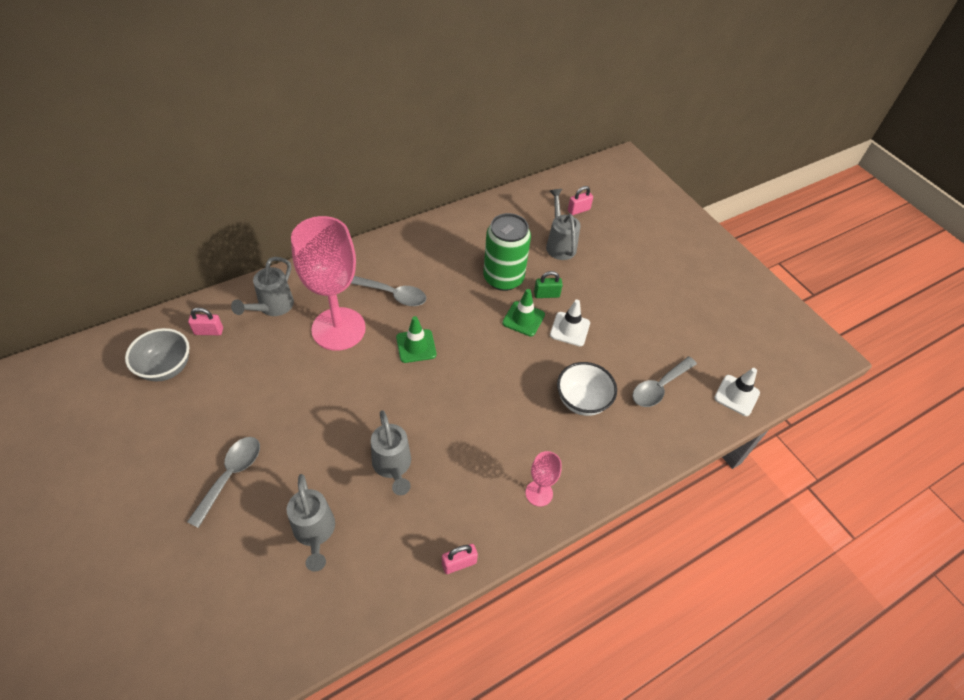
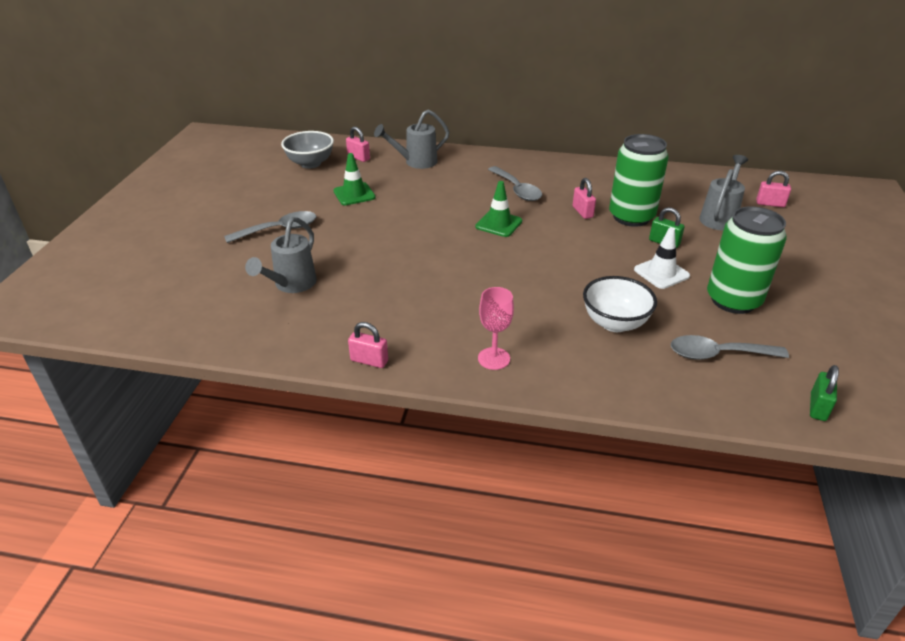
camera: 45 degrees right, 15 degrees down
pink goblet [291,216,366,351] -> none
grey watering can [371,410,411,495] -> none
green traffic cone [502,289,545,337] -> green traffic cone moved to [333,153,376,205]
white traffic cone [714,368,760,416] -> green padlock [810,365,839,421]
none -> pink padlock [573,178,596,219]
none -> green can [707,206,787,314]

